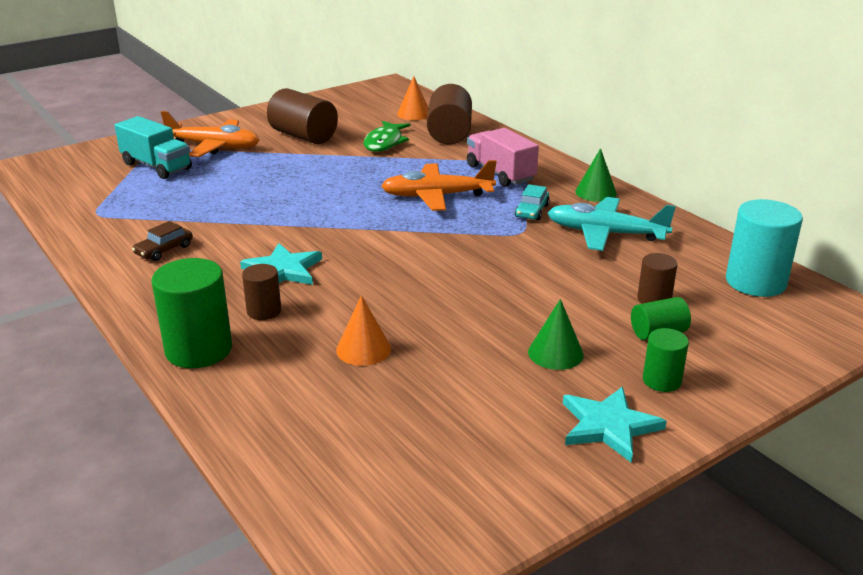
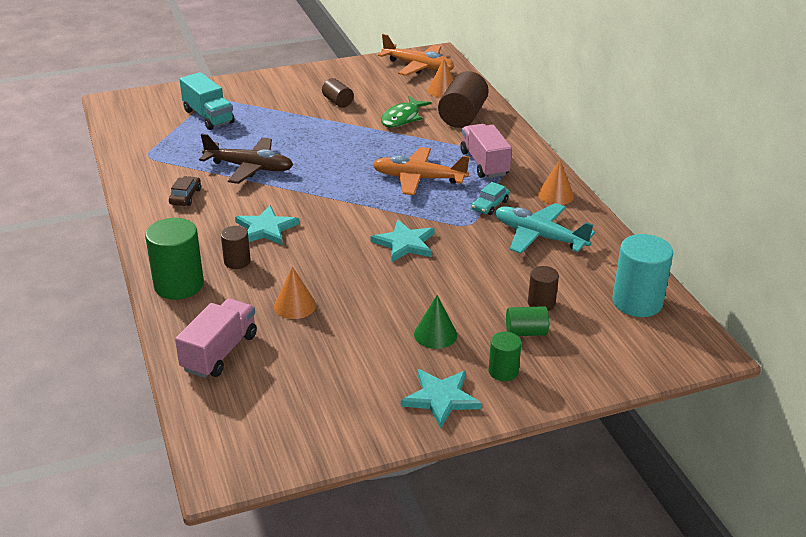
camera: 15 degrees right, 5 degrees up
brown car [132,221,193,261] -> brown car turned 135 degrees clockwise [169,176,201,206]
orange plane [161,111,259,157] -> orange plane moved to [378,34,454,76]
brown cylinder [267,88,338,144] -> brown cylinder [322,78,354,108], size x0.55
green cone [575,148,617,202] -> orange cone [538,160,574,205]
none -> pink truck [175,298,257,378]
none -> brown plane [199,134,293,184]
none -> turquoise star [371,220,435,262]

